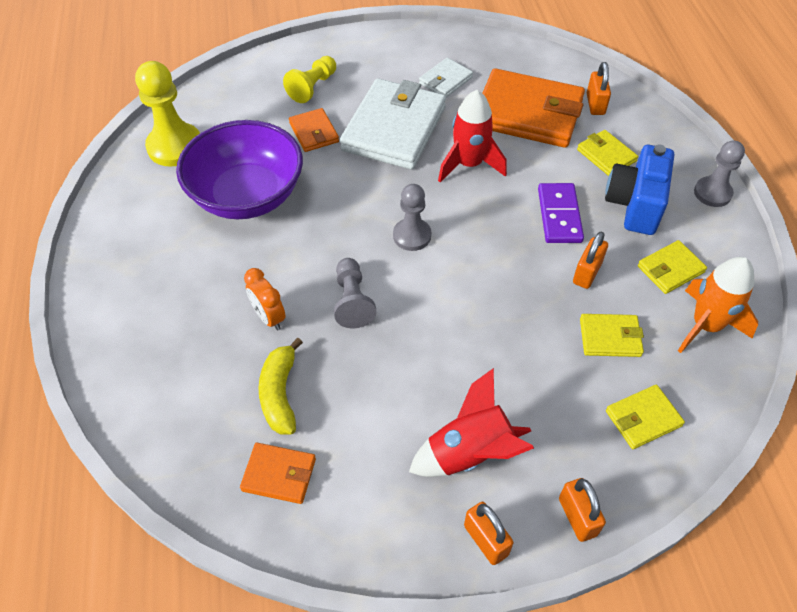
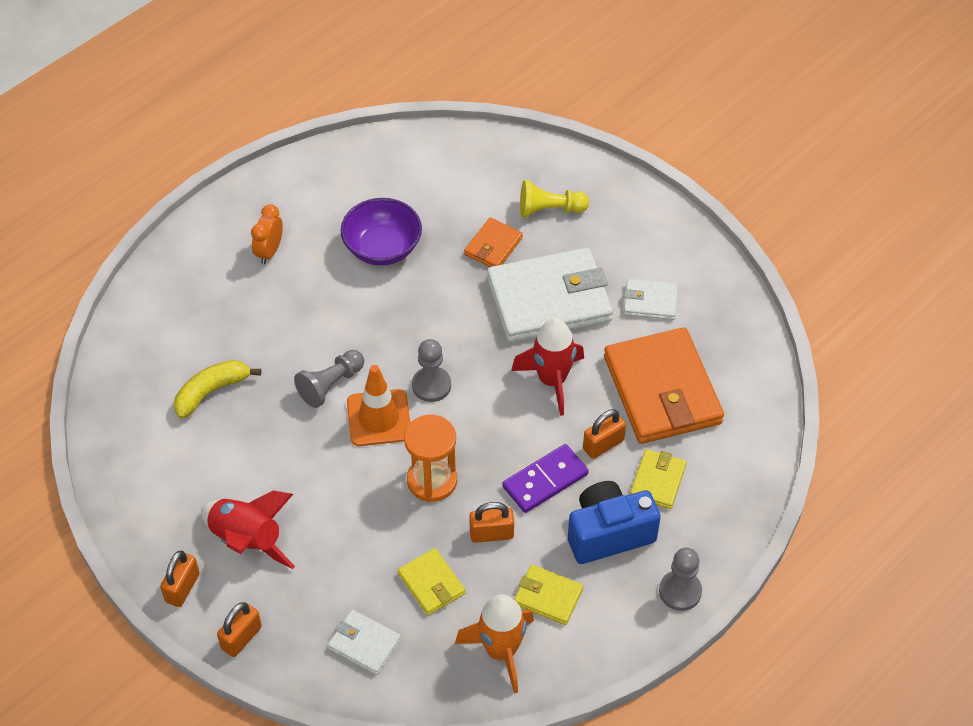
camera: 55 degrees right, 0 degrees up
yellow pawn [135,61,200,166] -> none
purple bowl [176,120,303,219] -> purple bowl [341,198,422,266], size x0.66
orange wallet [240,443,316,504] -> none
orange clock [244,268,286,330] -> orange clock moved to [251,204,283,264]
orange padlock [587,62,611,115] -> orange padlock moved to [583,409,626,459]
yellow wallet [606,385,685,449] -> white wallet [328,610,401,675]
none -> orange traffic cone [347,365,410,446]
none -> orange hourglass [404,415,457,502]

